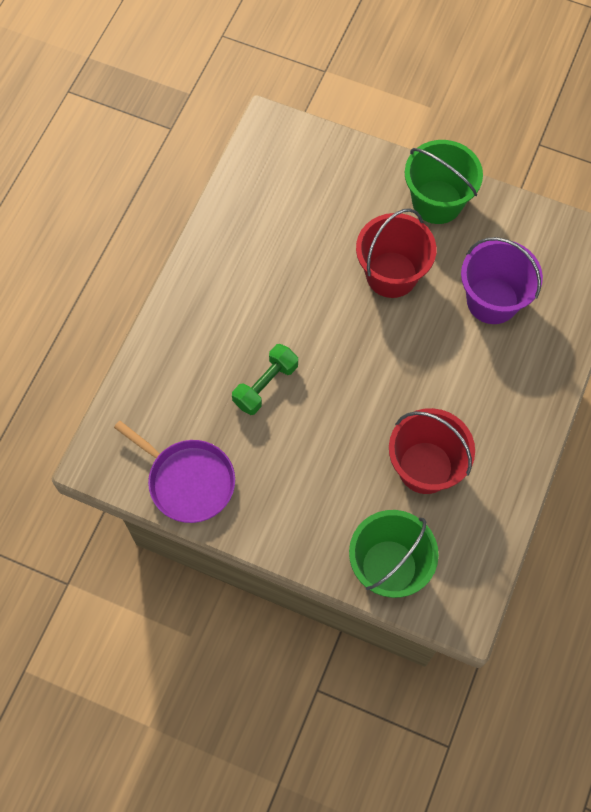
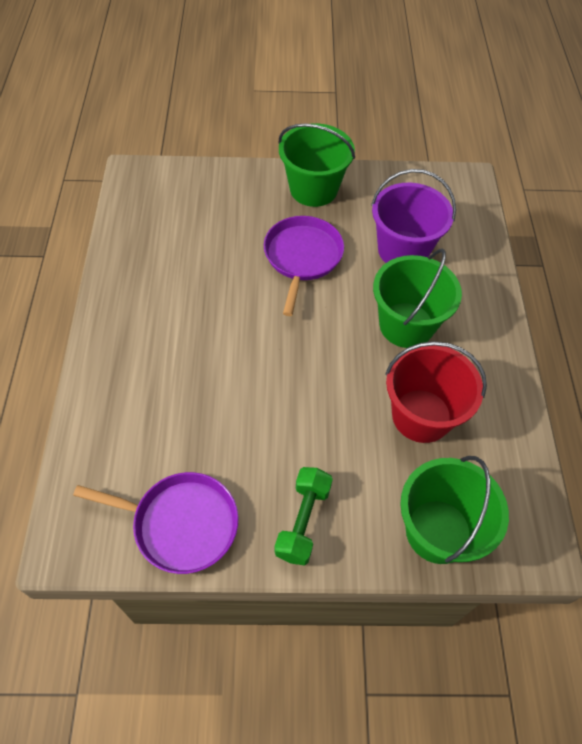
camera: 25 degrees left, 10 degrees down
green dumbbell [232,344,298,415] -> green dumbbell moved to [275,467,333,566]
red bucket [356,208,436,298] -> purple pan [264,216,344,316]
none -> green bucket [373,249,462,348]

